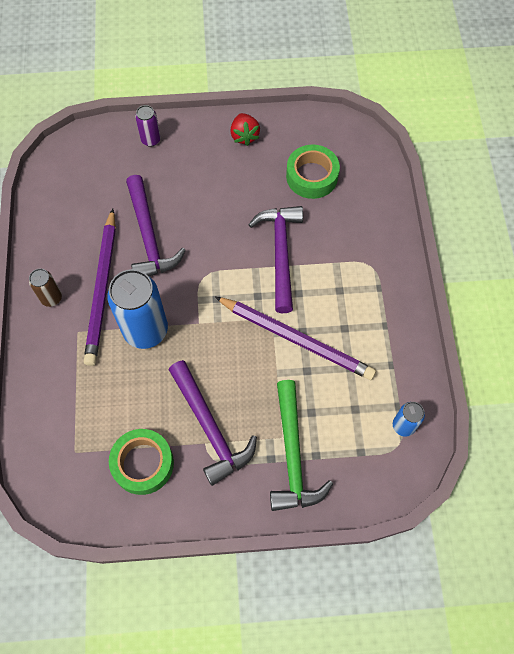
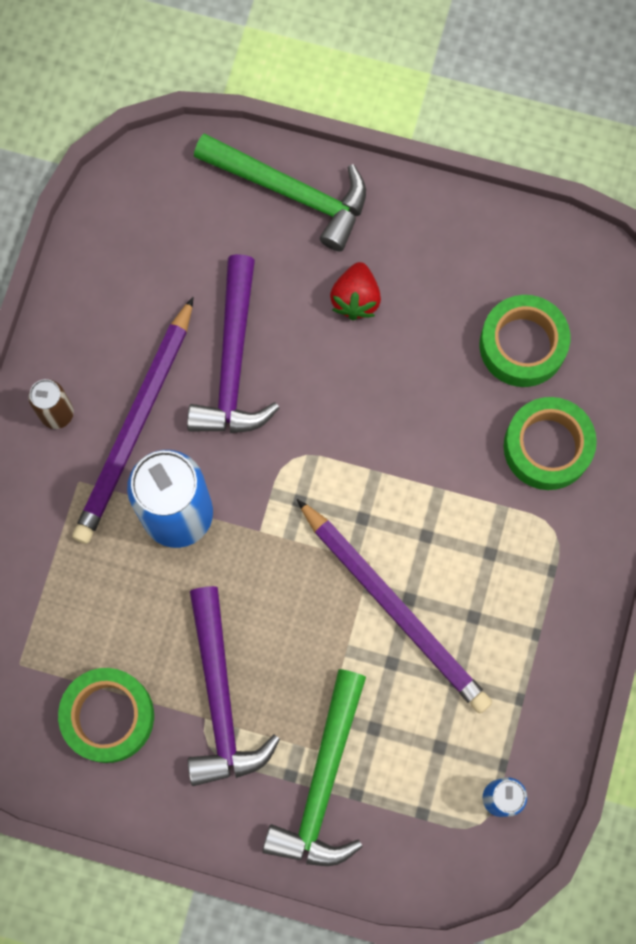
camera: 20 degrees right, 10 degrees up
purple can [135,105,161,147] -> green hammer [194,133,366,251]
red strawberry [230,113,260,146] -> red strawberry moved to [330,262,381,320]
purple hammer [248,206,303,313] -> none
none -> green tape [504,397,597,490]

